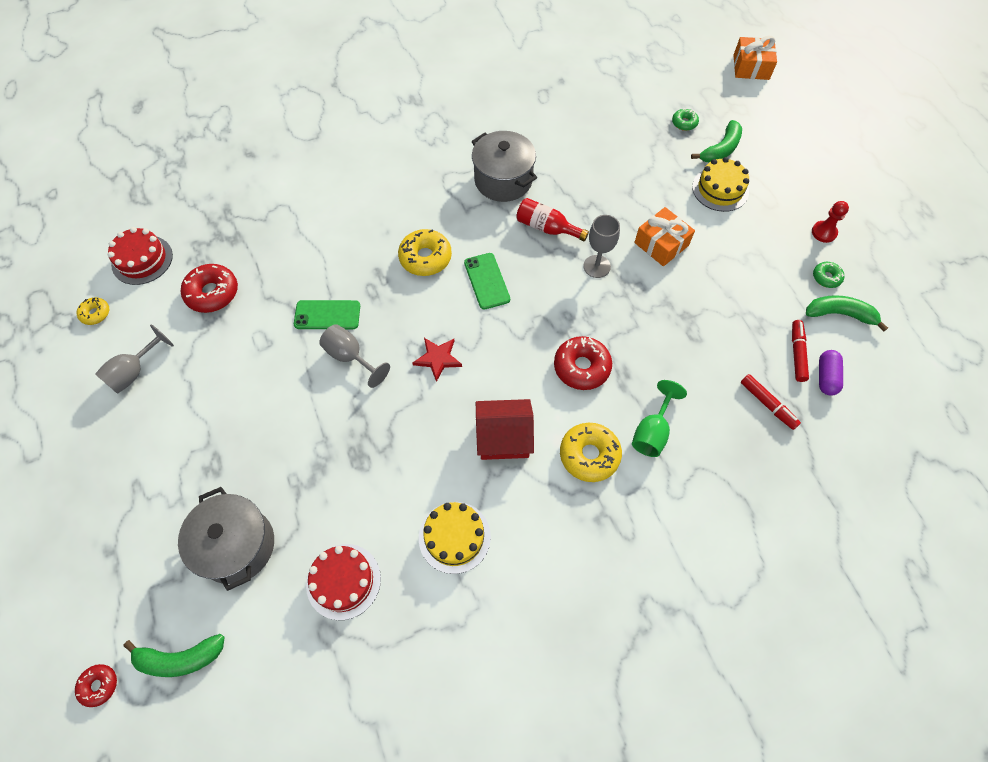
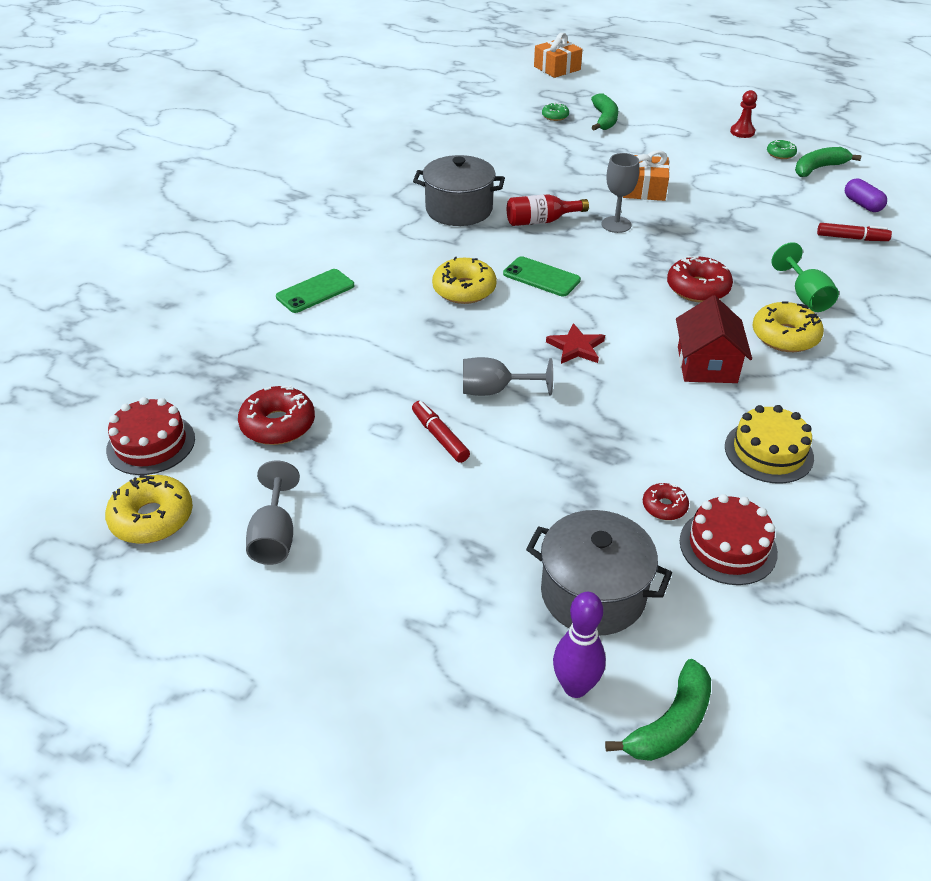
camera: 40 degrees left, 20 degrees down
red donut [75,664,117,707] -> red donut moved to [643,483,689,520]
yellow donut [77,297,109,325] -> yellow donut [105,475,193,544], size x1.81
green phone [294,300,360,329] -> green phone moved to [276,269,354,313]
red house [476,399,534,460] -> red house turned 45 degrees counterclockwise [676,295,752,383]
yellow cake [692,157,749,212] -> none
red marker [792,320,809,382] -> red marker moved to [412,401,470,463]
none -> purple bowling pin [553,592,606,698]

